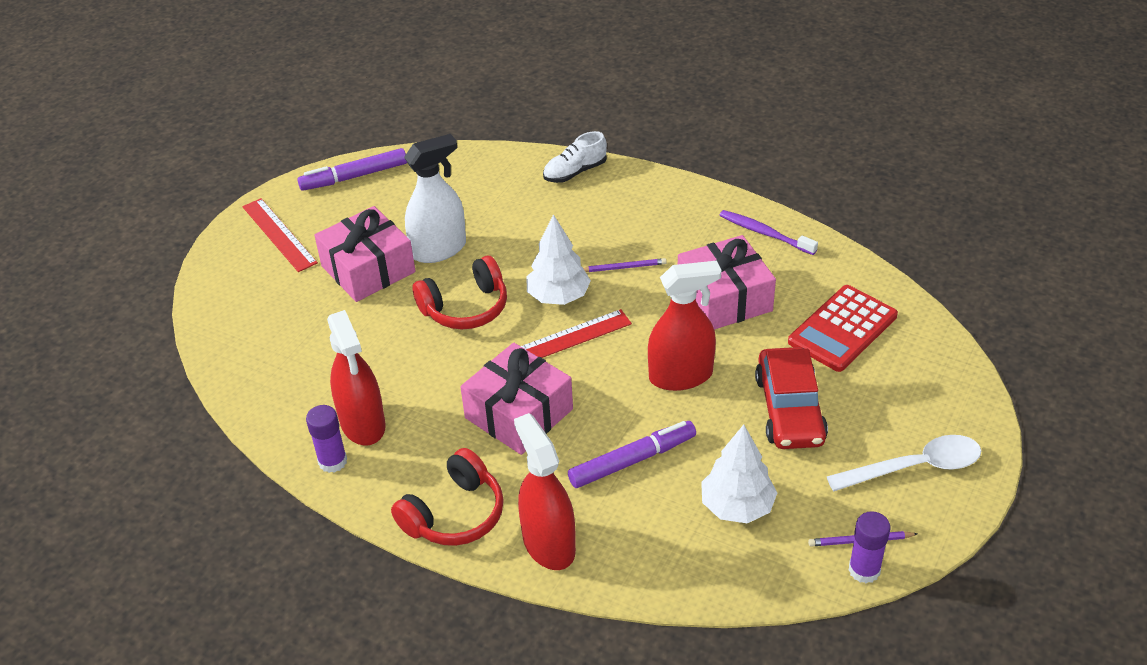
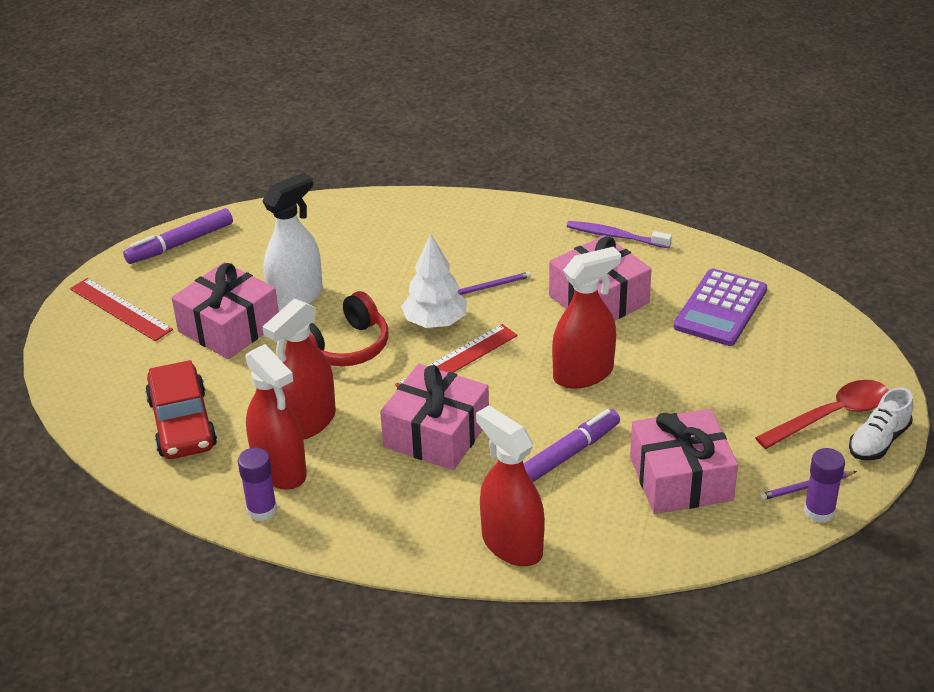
camera: 15 degrees left, 5 degrees down
red headphones [391,448,504,546] -> none
white shoe [543,131,607,183] -> white shoe moved to [849,388,914,460]
white tree [701,424,777,523] -> pink gift [630,409,738,514]
red car [755,347,828,449] -> red car moved to [145,360,217,459]
red calculator [788,285,898,372] -> purple calculator [674,269,767,346]
white spoon [826,435,981,491] -> red spoon [755,380,888,449]
none -> red spray bottle [263,299,336,440]

